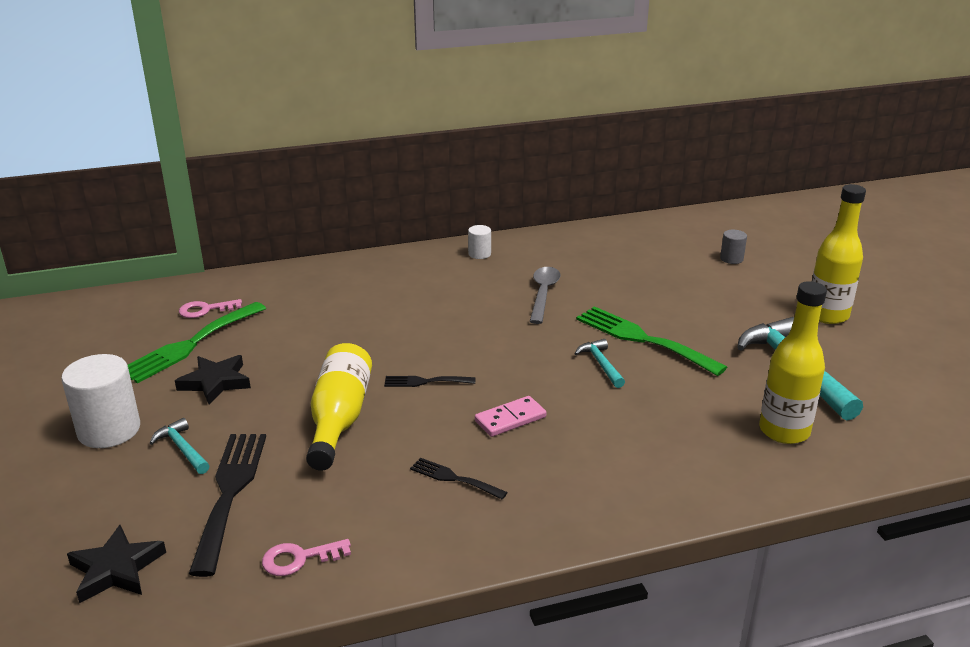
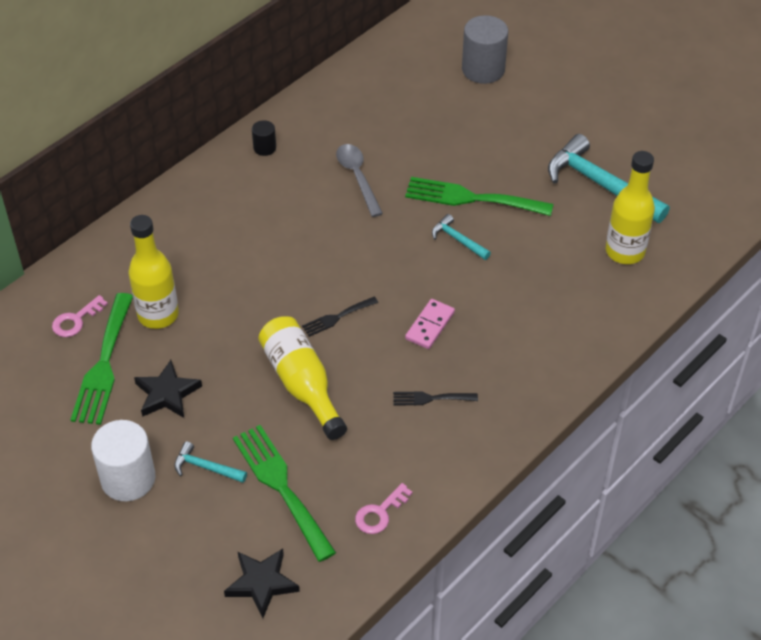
camera: 30 degrees left, 20 degrees up
black fork [189,434,266,577] -> green fork [233,425,336,562]
white cylinder [468,225,491,259] -> black cylinder [252,120,276,156]
grey cylinder [720,230,747,264] -> grey cylinder [462,15,508,84], size x1.98
yellow bottle [812,184,866,324] -> yellow bottle moved to [129,215,179,329]

